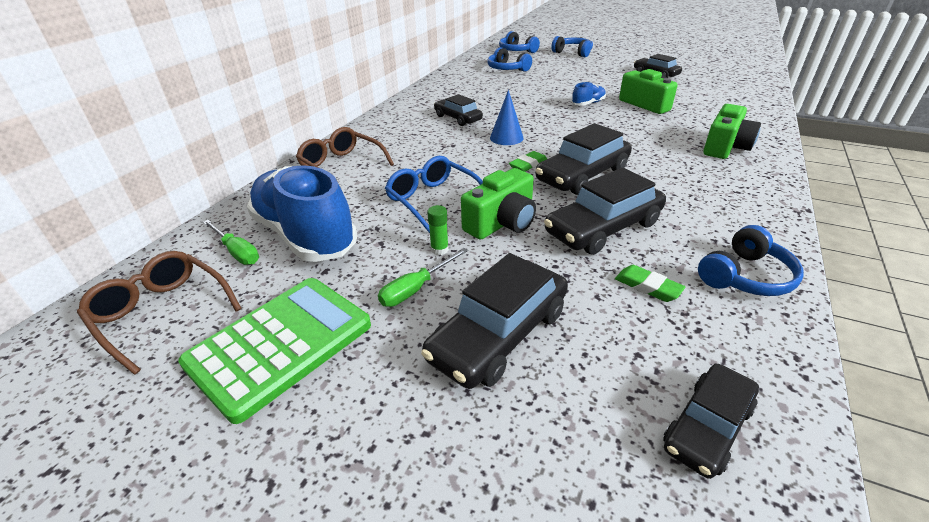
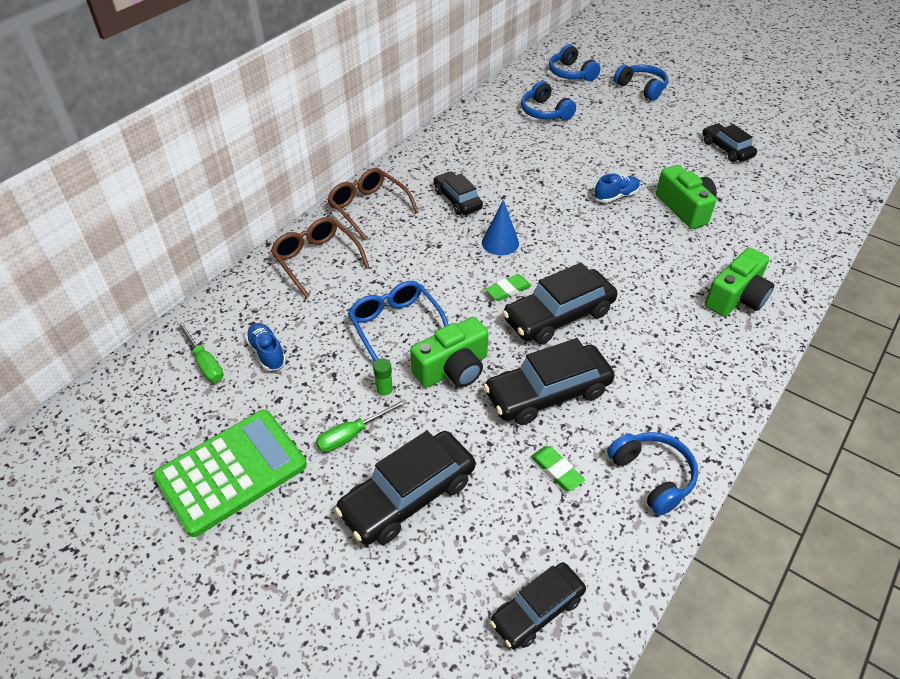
camera: 10 degrees right, 10 degrees up
brown glasses [77,251,242,375] -> brown glasses moved to [327,168,419,240]
blue shoe [247,165,357,262] -> blue shoe [246,323,286,371], size x0.44
blue headphones [698,225,804,296] -> blue headphones turned 90 degrees counterclockwise [607,432,698,515]

